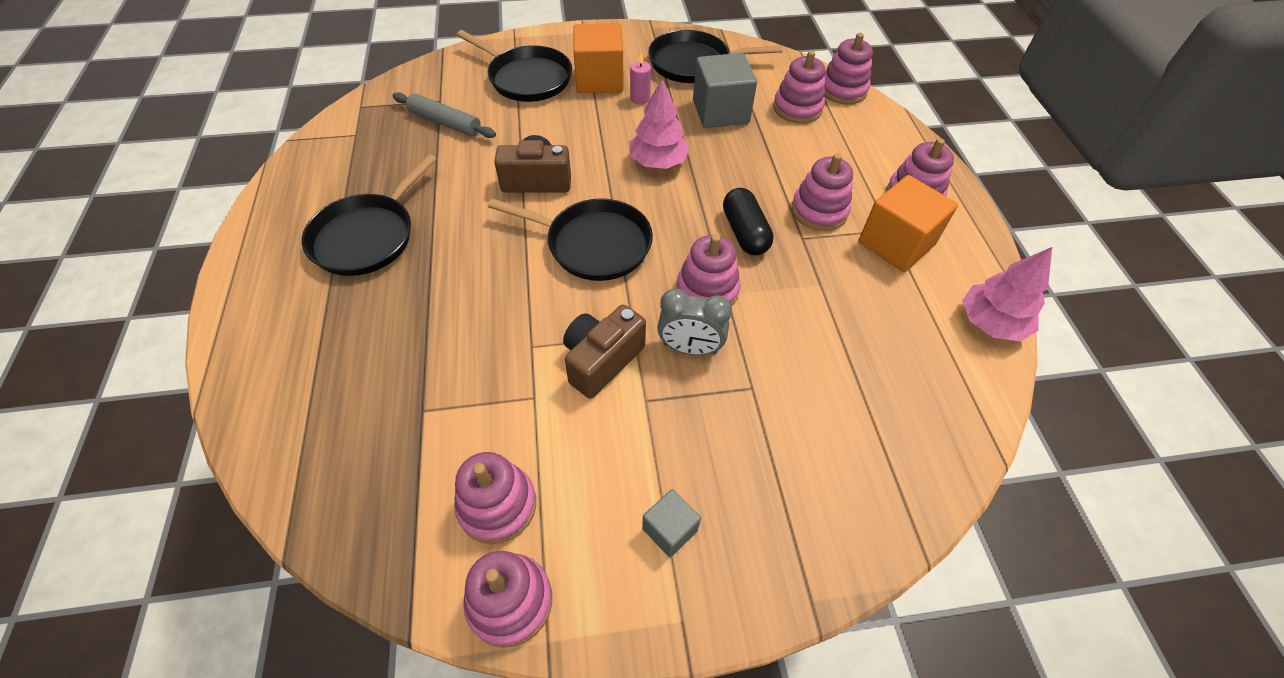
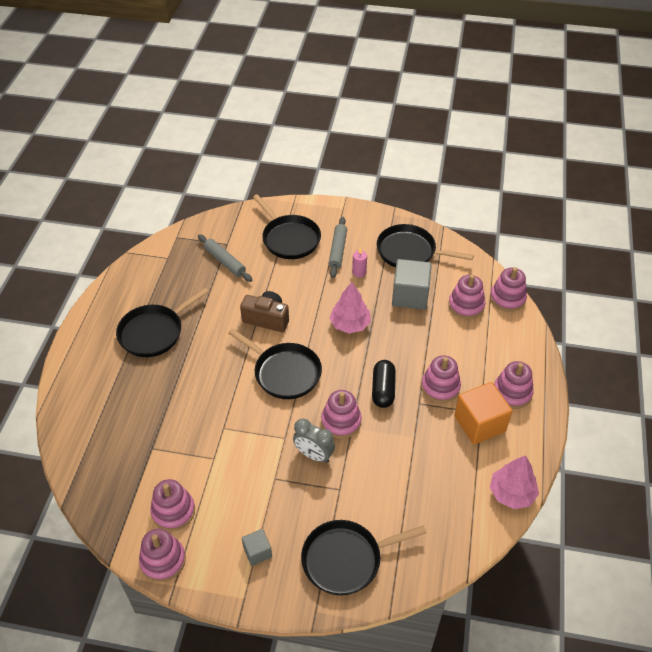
camera: 20 degrees right, 5 degrees down
brown camera [563,305,646,399] -> none
orange cube [573,23,624,93] -> grey rolling pin [328,217,347,278]
none -> black pan [301,520,427,596]

